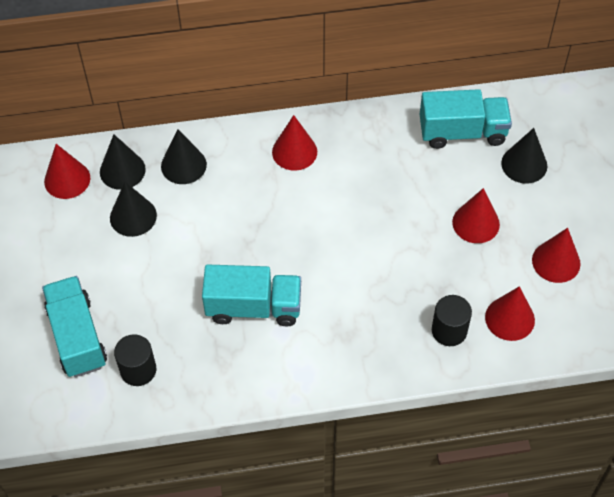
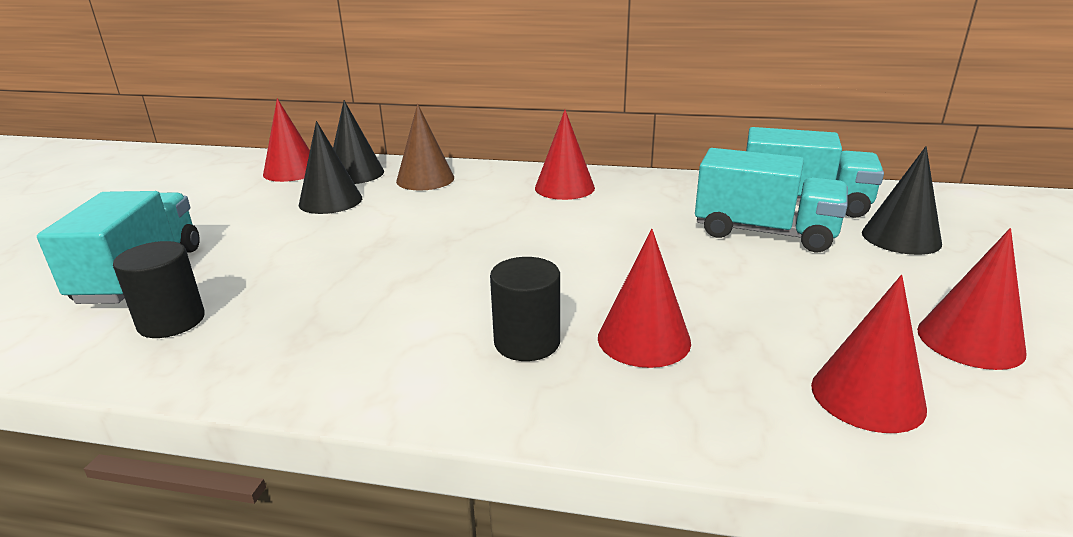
camera: 20 degrees right, 30 degrees down
black cone [161,129,207,184] -> brown cone [396,104,454,190]
turquoise truck [202,264,301,327] -> turquoise truck moved to [695,148,848,252]
black cylinder [432,295,472,346] -> black cylinder moved to [490,257,560,361]
red cone [452,188,500,243] -> red cone moved to [598,229,691,368]

